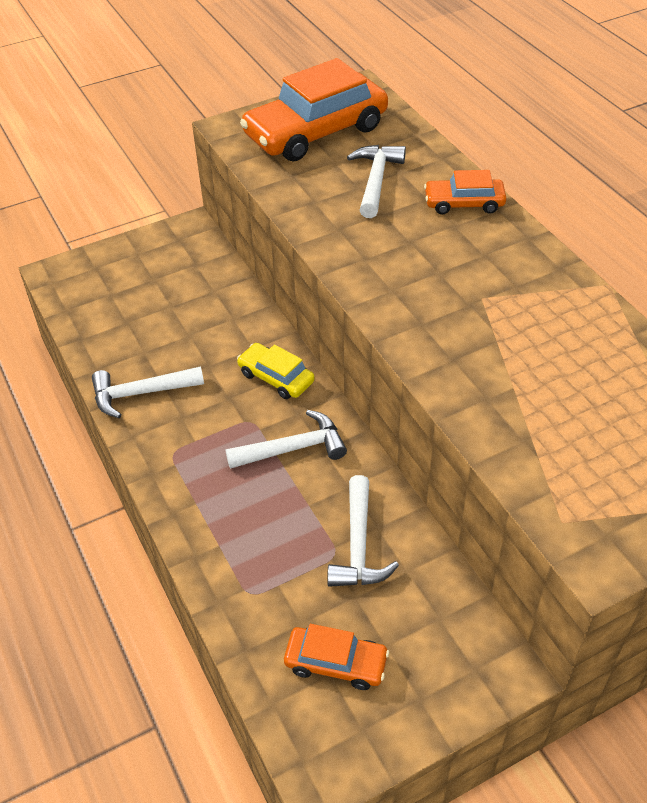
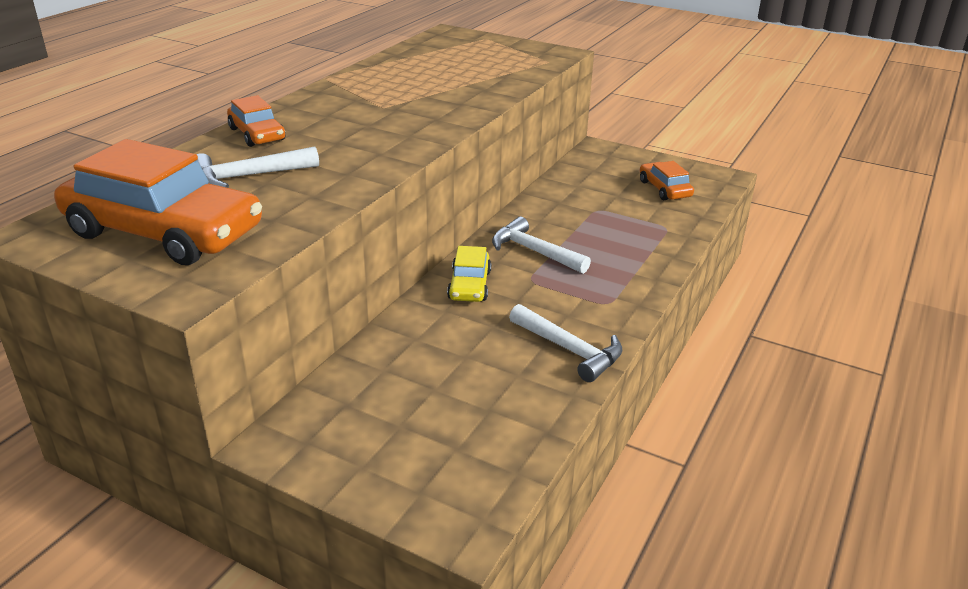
camera: 125 degrees left, 15 degrees down
white hammer [327,475,399,587] -> none

